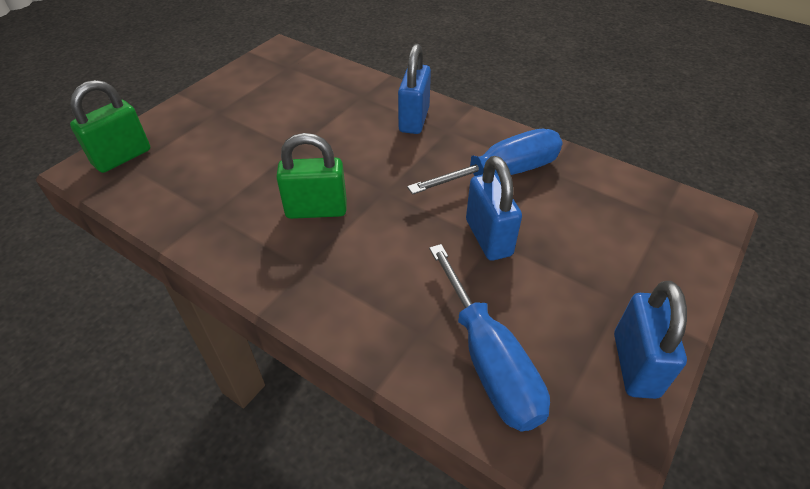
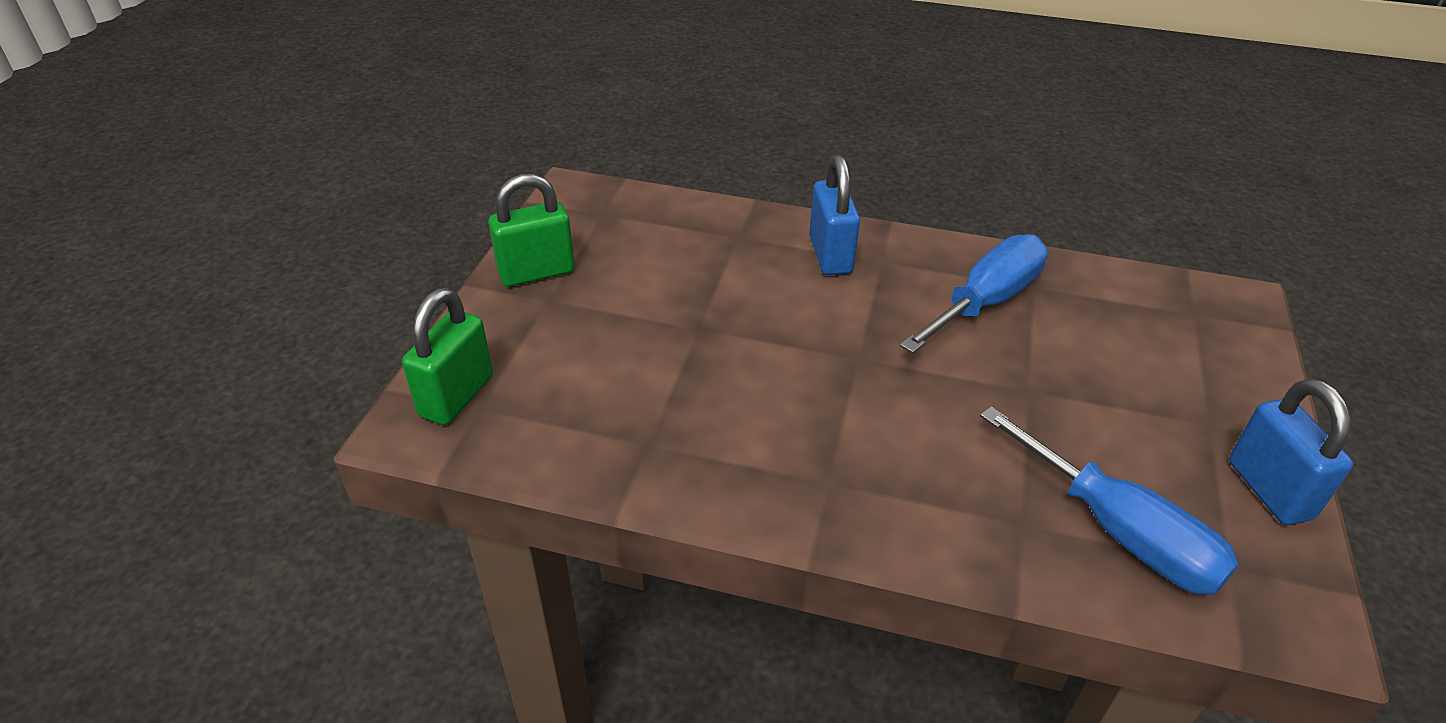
camera: 20 degrees left, 5 degrees down
green padlock [276,133,347,219] -> green padlock moved to [488,174,574,287]
blue padlock [466,156,522,261] -> none

